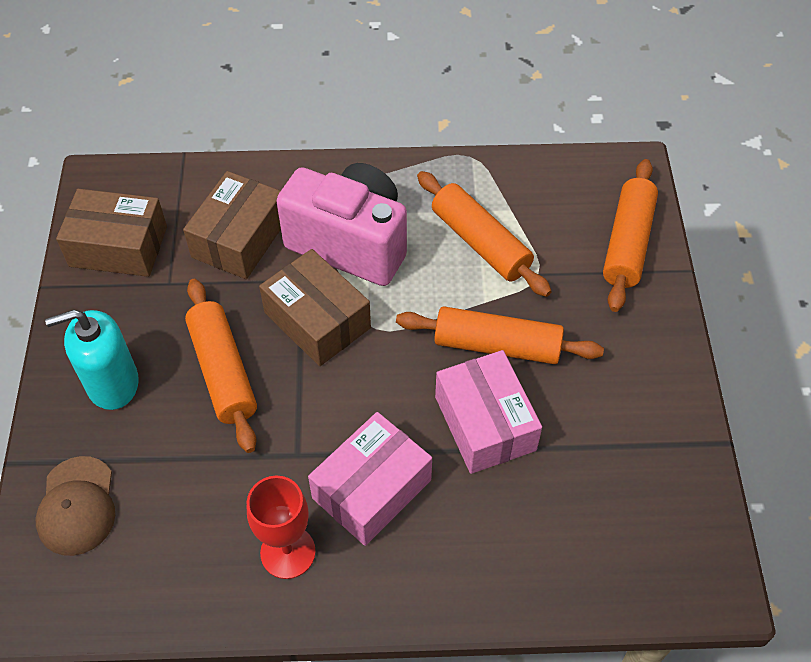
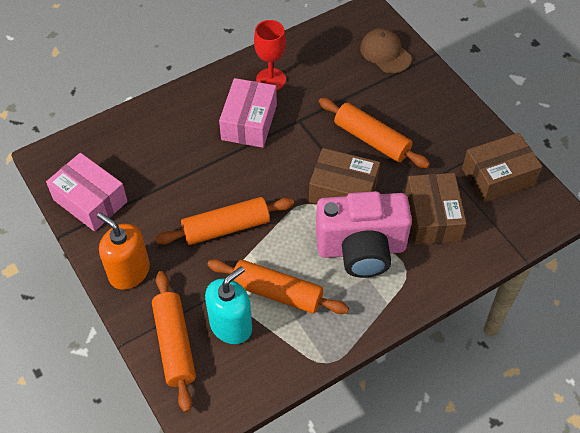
camera: 150 degrees right, 0 degrees up
turquoise soap dispenser [45,310,139,410] -> turquoise soap dispenser moved to [205,266,252,344]
pink box [435,350,542,474] -> pink box moved to [46,153,128,231]
none -> orange soap dispenser [97,213,150,290]

